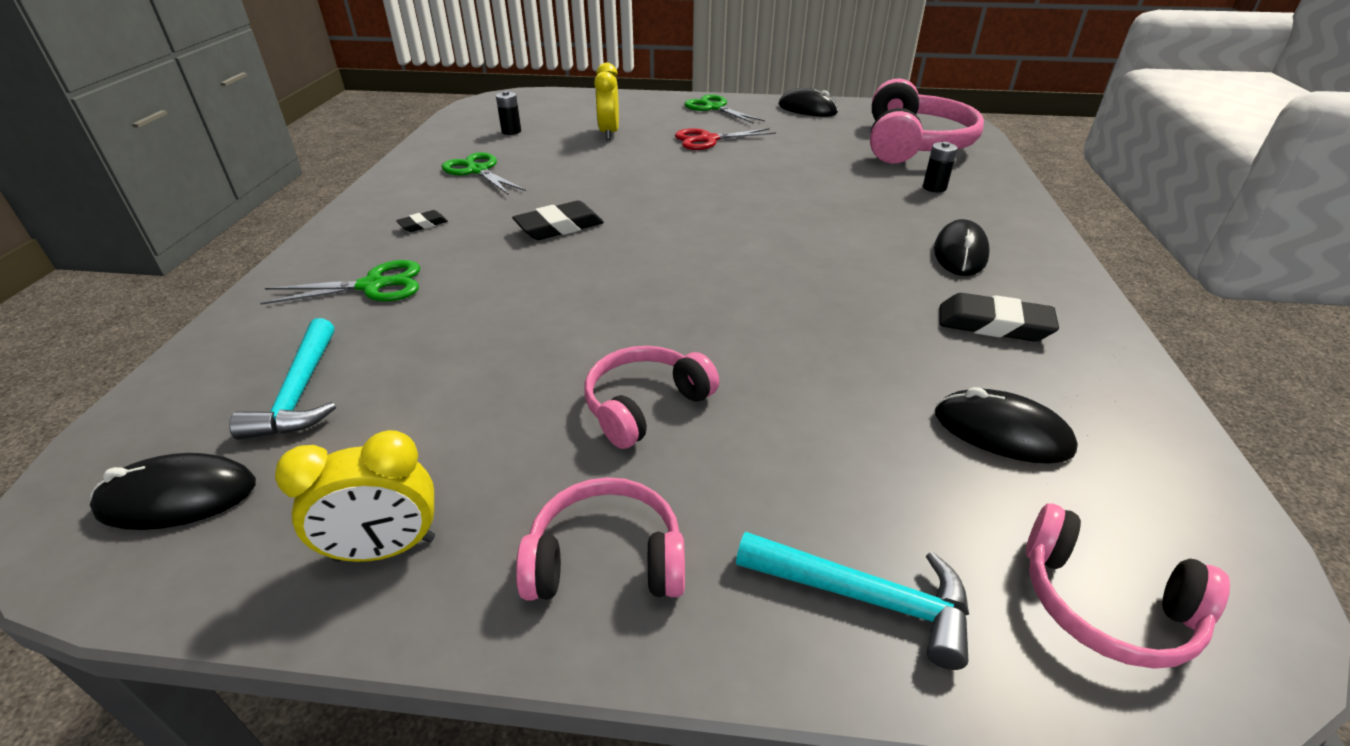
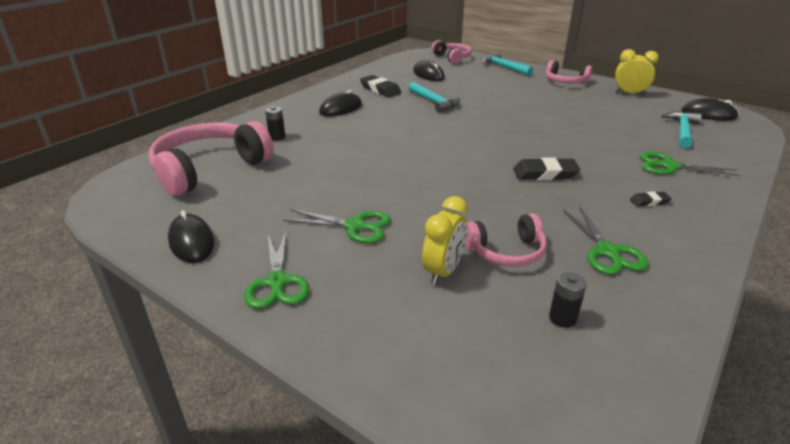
camera: 150 degrees left, 5 degrees down
pink headphones [584,346,719,449] -> pink headphones moved to [465,213,547,267]
red scissors [675,128,776,150] -> green scissors [283,209,391,243]
none -> turquoise hammer [408,82,460,113]

